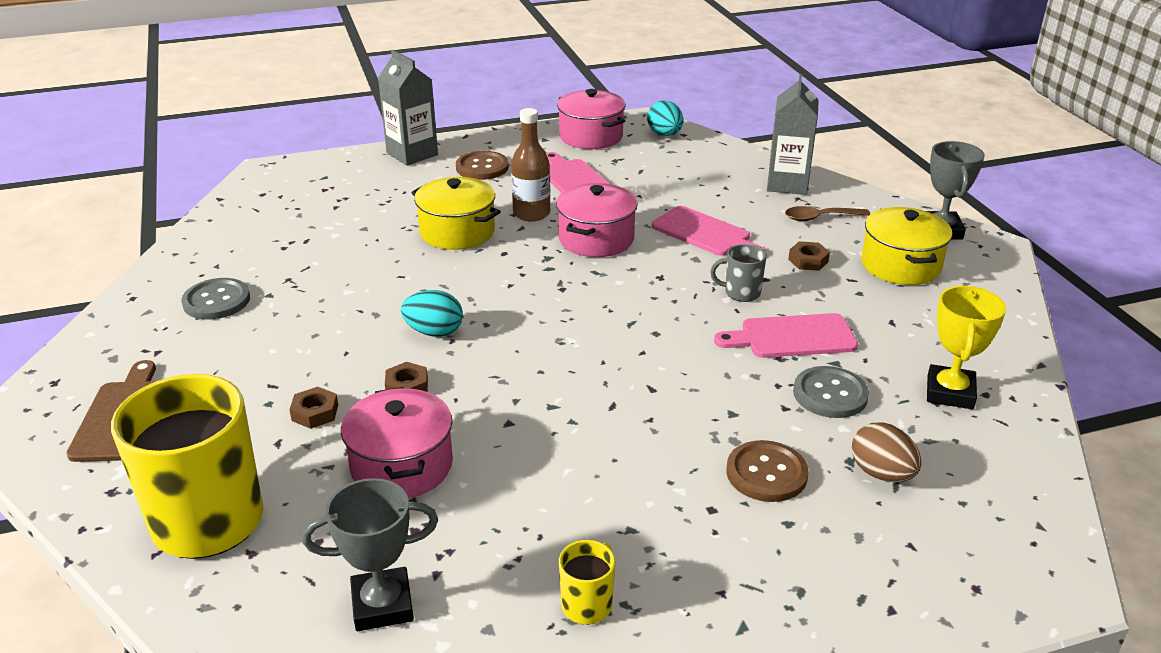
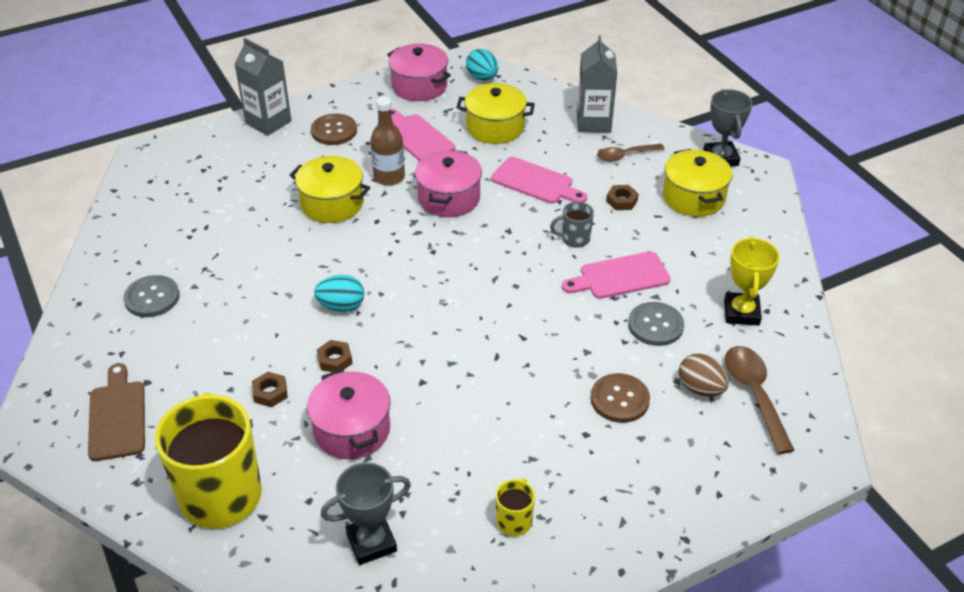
camera: 10 degrees left, 10 degrees up
none -> yellow pot [456,83,535,144]
none -> brown spoon [725,346,794,454]

